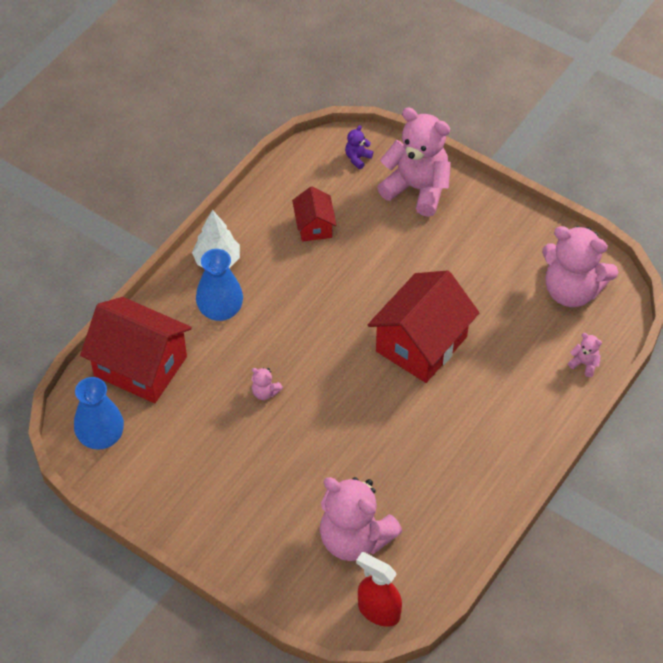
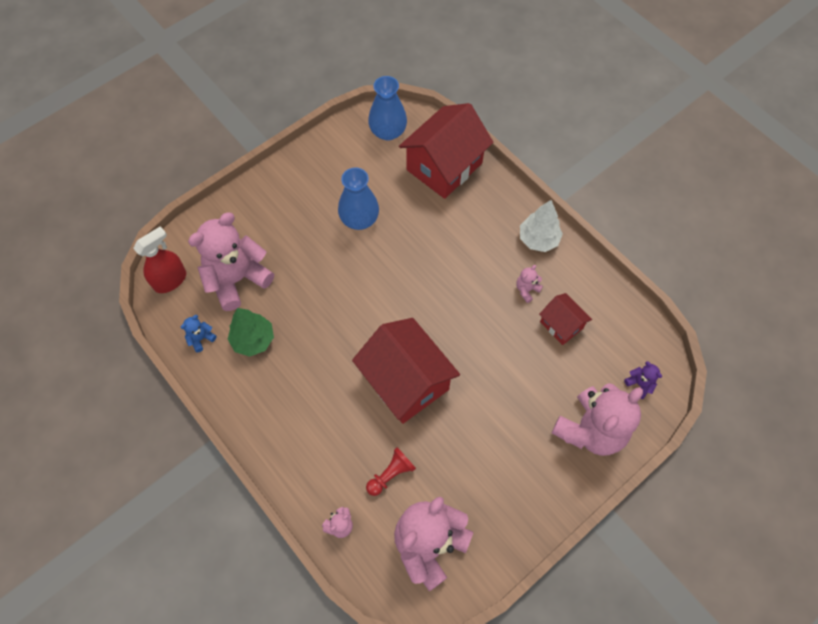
camera: 105 degrees right, 10 degrees up
blue vase [196,249,243,321] -> blue vase moved to [338,167,379,230]
pink teddy bear [251,368,283,400] -> pink teddy bear moved to [516,265,543,303]
red house [292,187,337,242] -> red house turned 45 degrees clockwise [539,293,592,345]
none -> blue teddy bear [180,315,217,353]
none -> green tree [227,308,274,357]
none -> red pawn [366,447,416,496]

